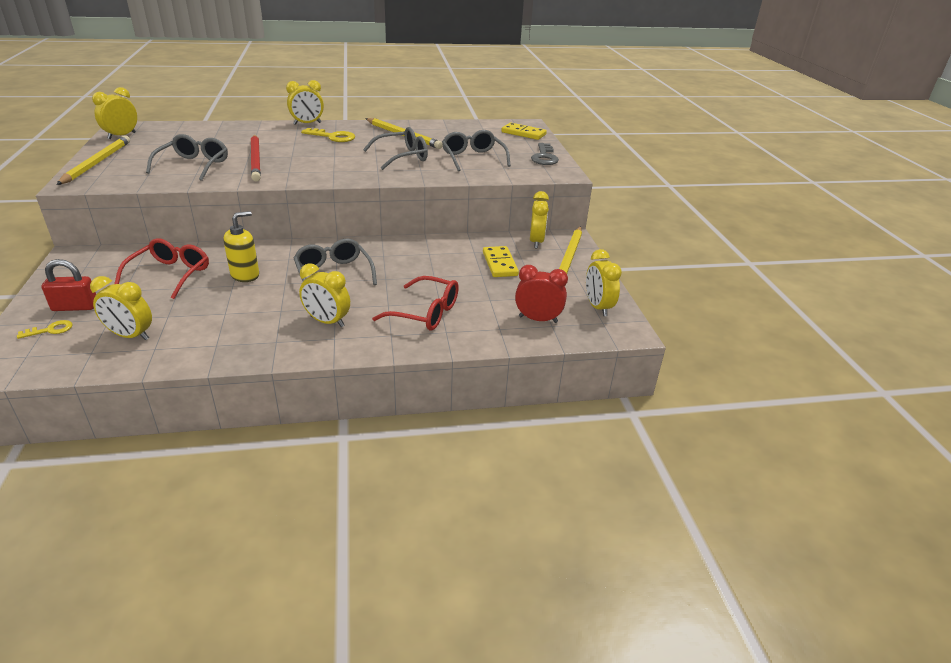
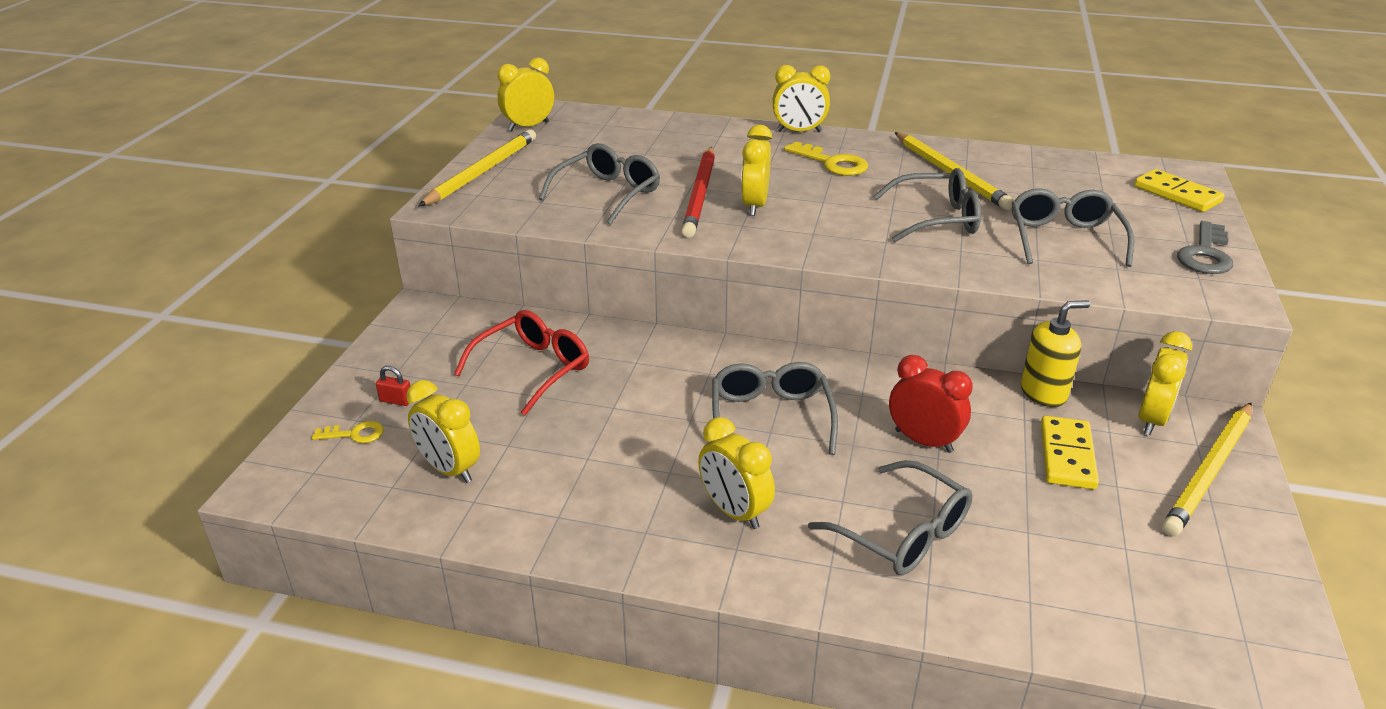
camera: 25 degrees right, 0 degrees up
red padlock [41,259,96,311] -> red padlock [376,366,410,406], size x0.54
yellow soap dispenser [223,211,259,282] -> yellow soap dispenser moved to [1021,300,1090,407]
red glasses [372,276,459,331] -> grey glasses [808,460,972,575]
red clock [515,265,568,323] -> red clock moved to [889,355,973,453]
yellow clock [586,249,622,316] -> yellow clock moved to [741,125,772,216]

